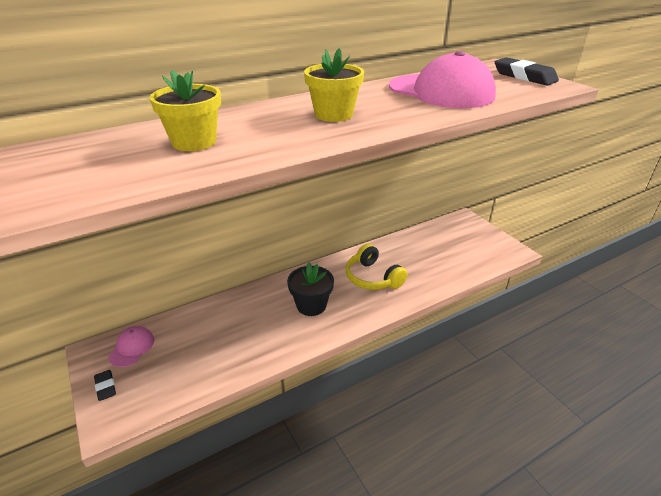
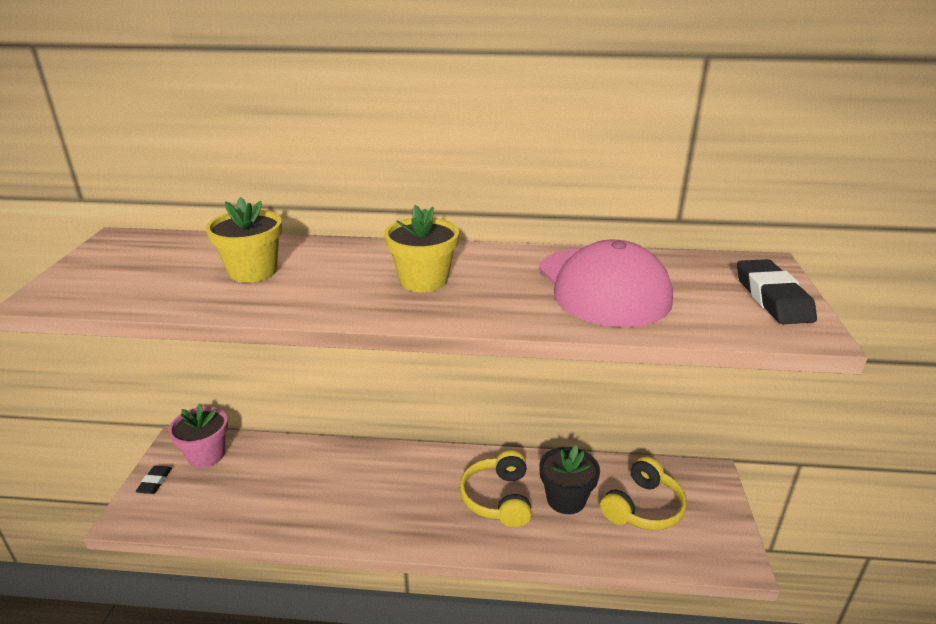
camera: 35 degrees right, 5 degrees down
pink cap [108,326,154,367] -> pink flower pot [168,405,228,468]
black flower pot [287,263,334,316] -> black flower pot moved to [539,445,600,514]
none -> yellow headphones [600,456,687,530]

